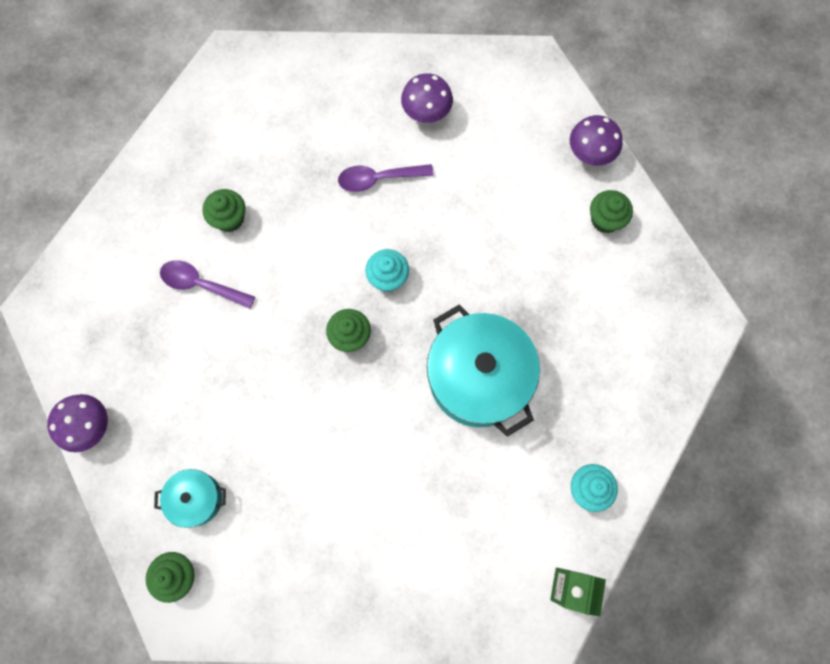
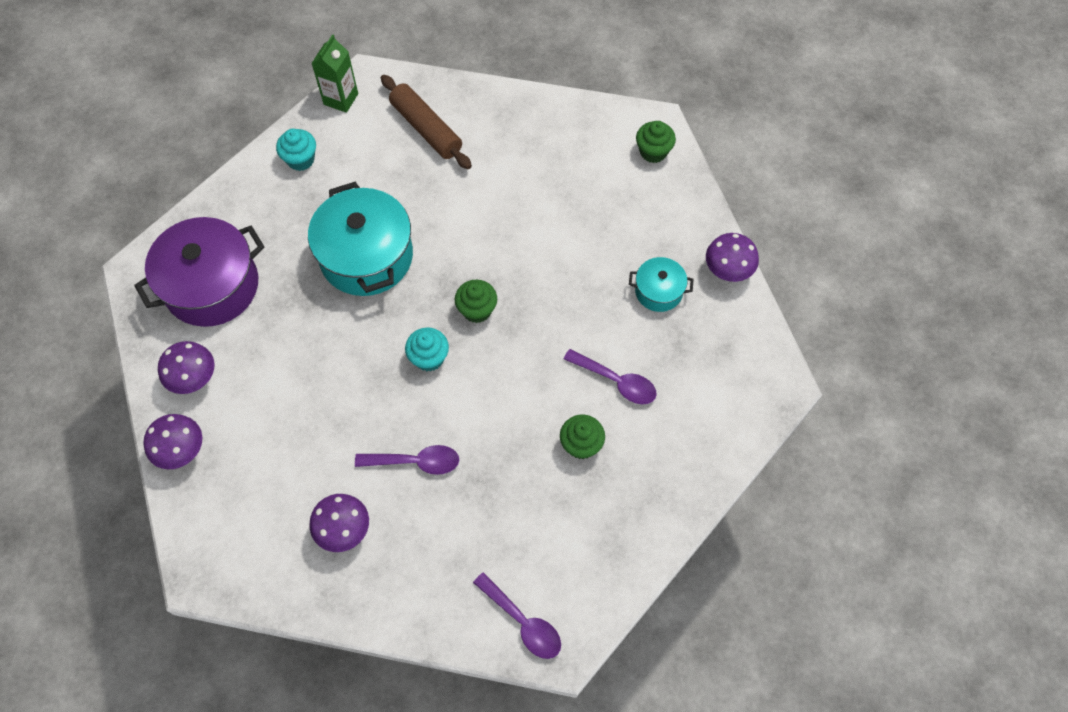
camera: 170 degrees left, 10 degrees down
turquoise pot [154,469,226,528] -> turquoise pot moved to [629,257,694,312]
green cupcake [590,190,633,233] -> purple mushroom [158,341,215,394]
none -> purple pot [134,217,264,327]
none -> brown rolling pin [381,75,472,169]
none -> purple spoon [473,572,561,659]

